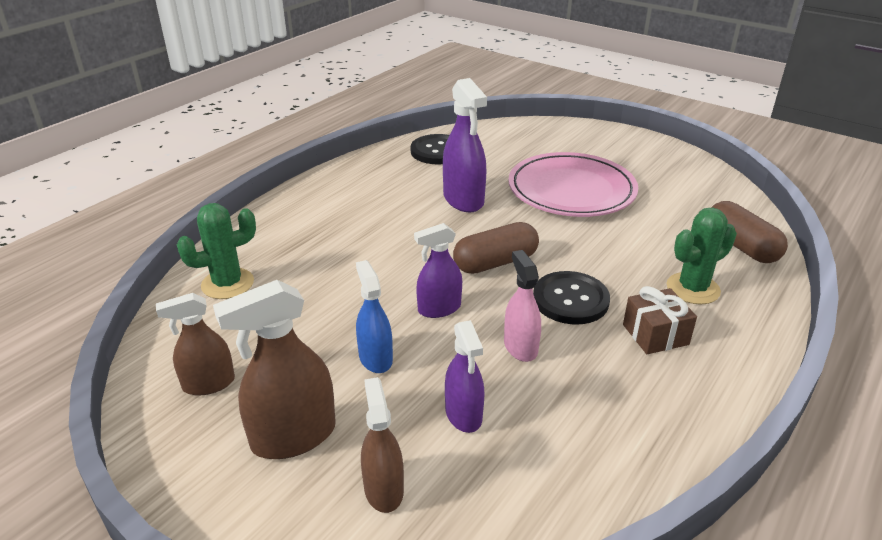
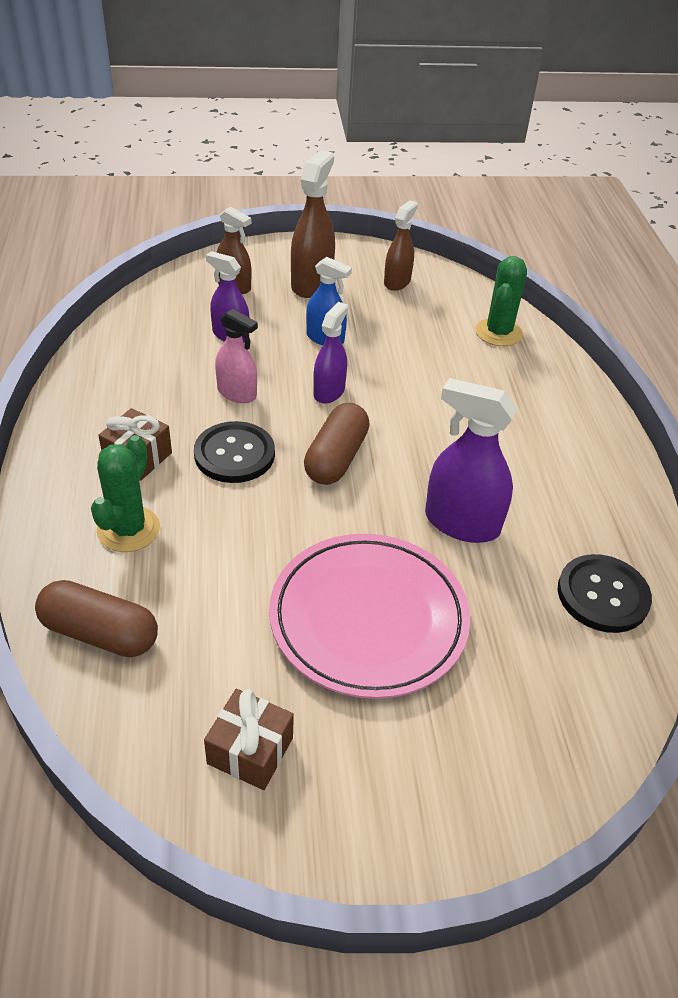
camera: 135 degrees right, 10 degrees up
none -> brown gift [204,689,294,790]

